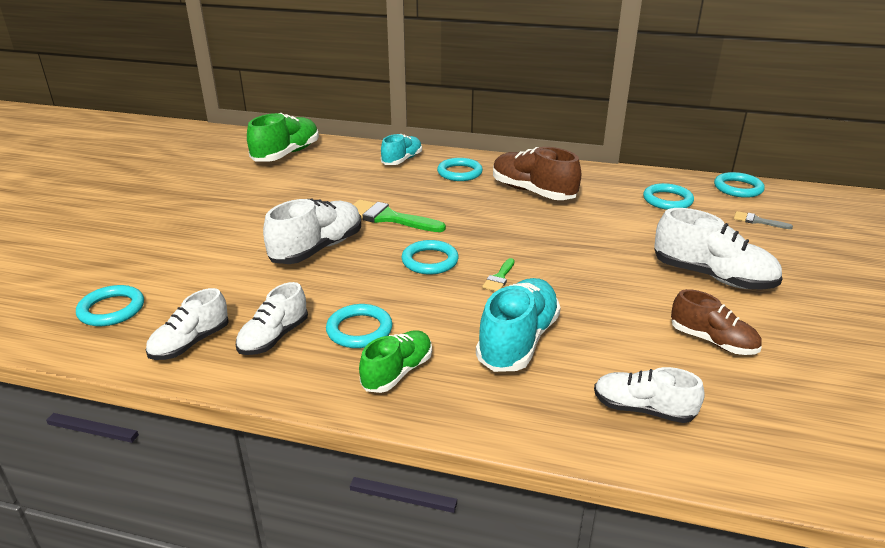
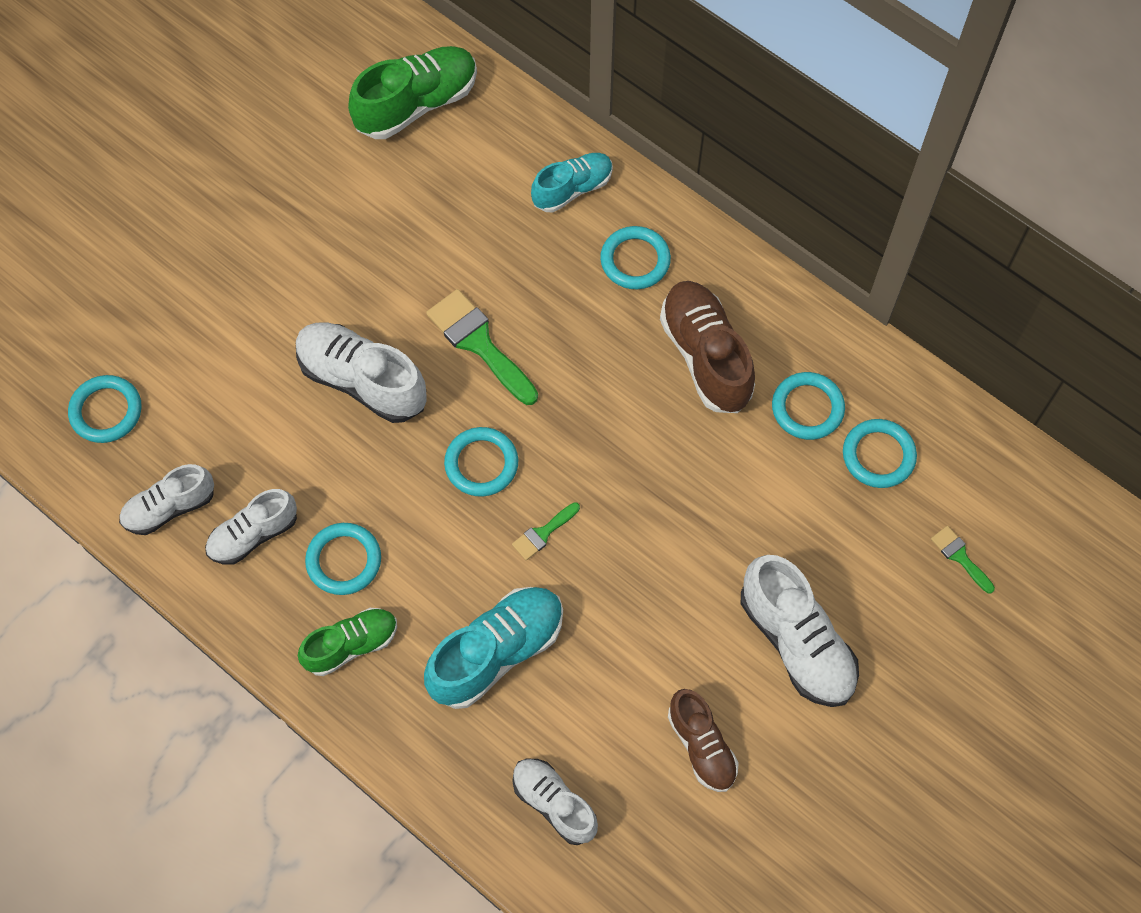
camera: 25 degrees right, 35 degrees up
white shoe [263,199,361,264] -> white shoe turned 120 degrees counterclockwise [296,323,427,423]
turquoise ring [714,172,765,198] -> turquoise ring moved to [772,372,845,440]
grey brush [734,211,793,229] -> green brush [931,526,995,593]

